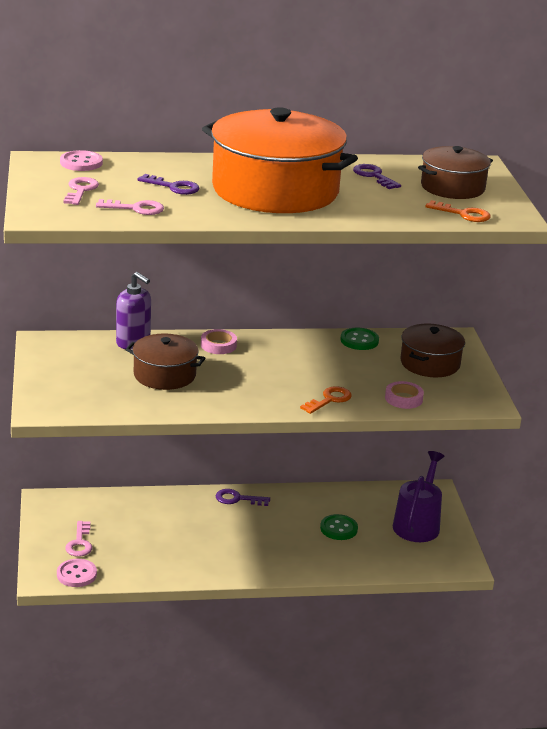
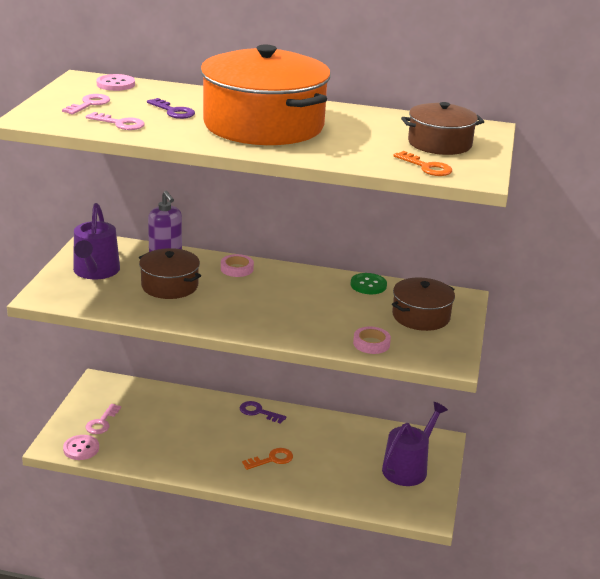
camera: 20 degrees right, 0 degrees up
orange key [300,386,352,414] -> orange key moved to [242,448,293,470]
green button [320,514,358,540] -> none
purple key [353,164,401,189] -> none
none -> purple watering can [73,203,120,279]

